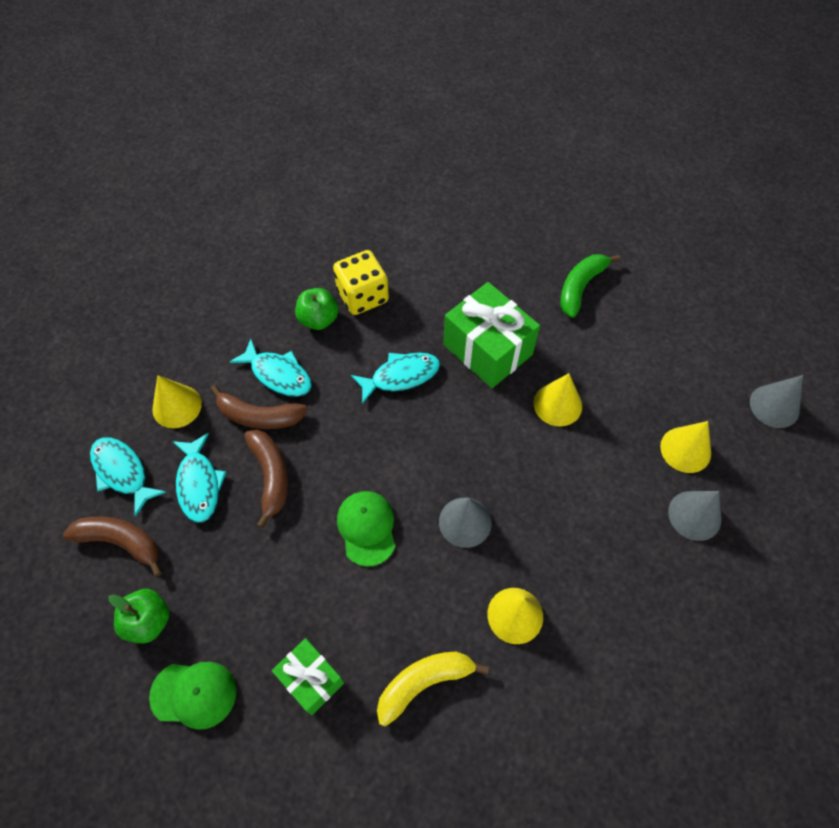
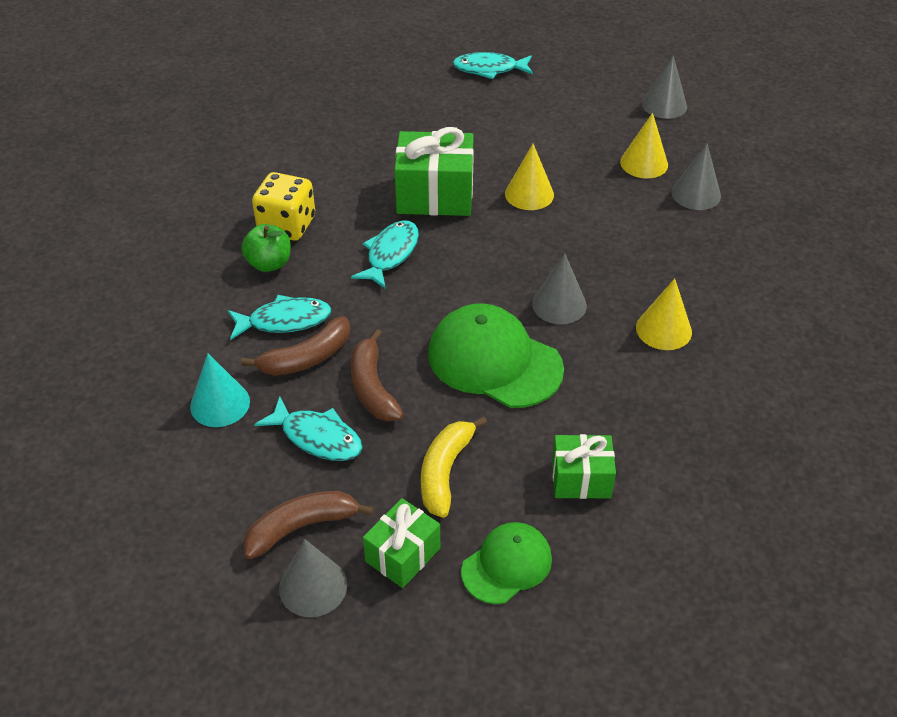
camera: 45 degrees left, 15 degrees down
turquoise fish [90,437,166,517] -> turquoise fish moved to [453,52,533,79]
green apple [108,589,170,643] -> green gift [363,498,440,588]
yellow cone [152,375,202,428] -> turquoise cone [190,354,250,427]
brown banana [244,430,288,528] -> brown banana turned 135 degrees counterclockwise [351,329,404,421]
green cap [337,491,395,567] -> green cap [428,303,564,408], size x1.69
yellow banana [377,652,489,726] -> yellow banana moved to [421,416,487,518]
green banana [560,254,620,318] -> none
none -> grey cone [279,539,347,617]

